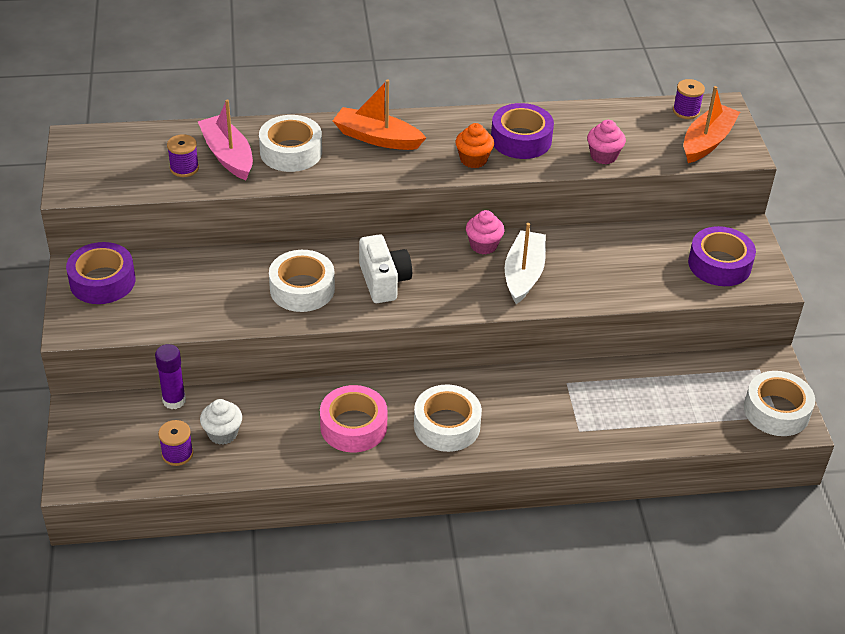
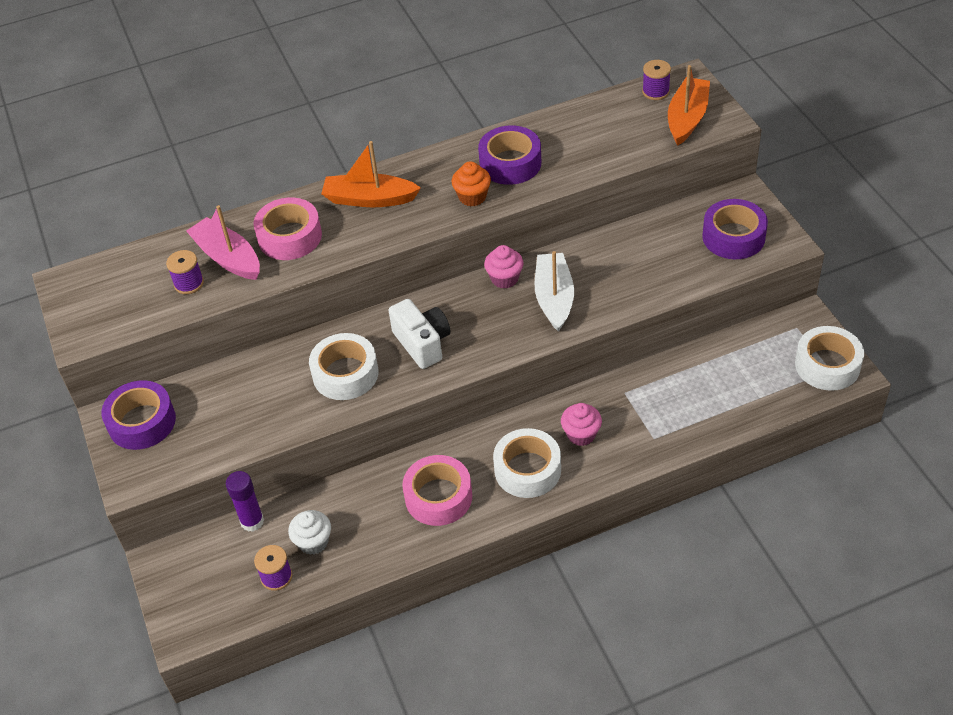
camera: 10 degrees left, 5 degrees up
white tape [259,115,322,172] -> pink tape [254,198,322,260]
pink cupcake [587,120,626,164] -> pink cupcake moved to [561,403,602,446]

